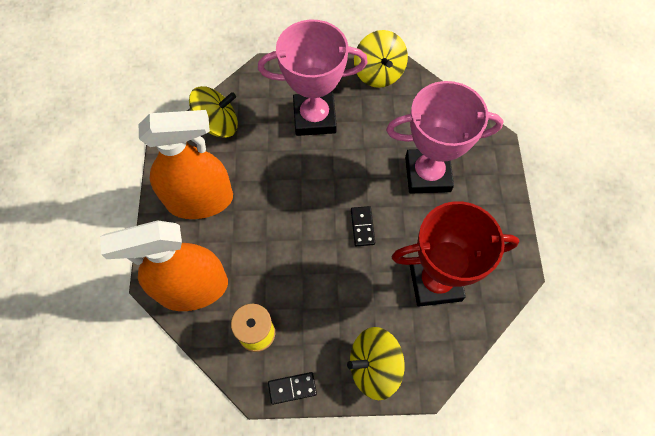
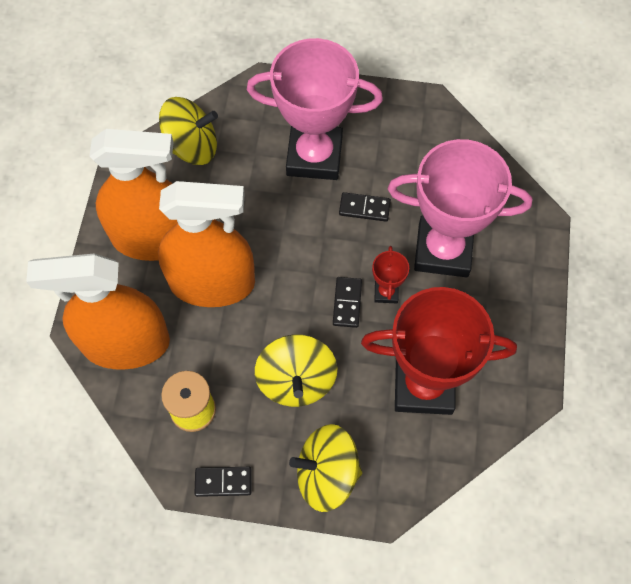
camera: 10 degrees right, 0 degrees up
yellow spinning top [354,30,408,88] -> yellow spinning top moved to [255,334,337,407]
none -> orange spray bottle [158,181,255,307]
none -> black domino [339,192,391,222]
none -> red trophy [372,246,409,303]

